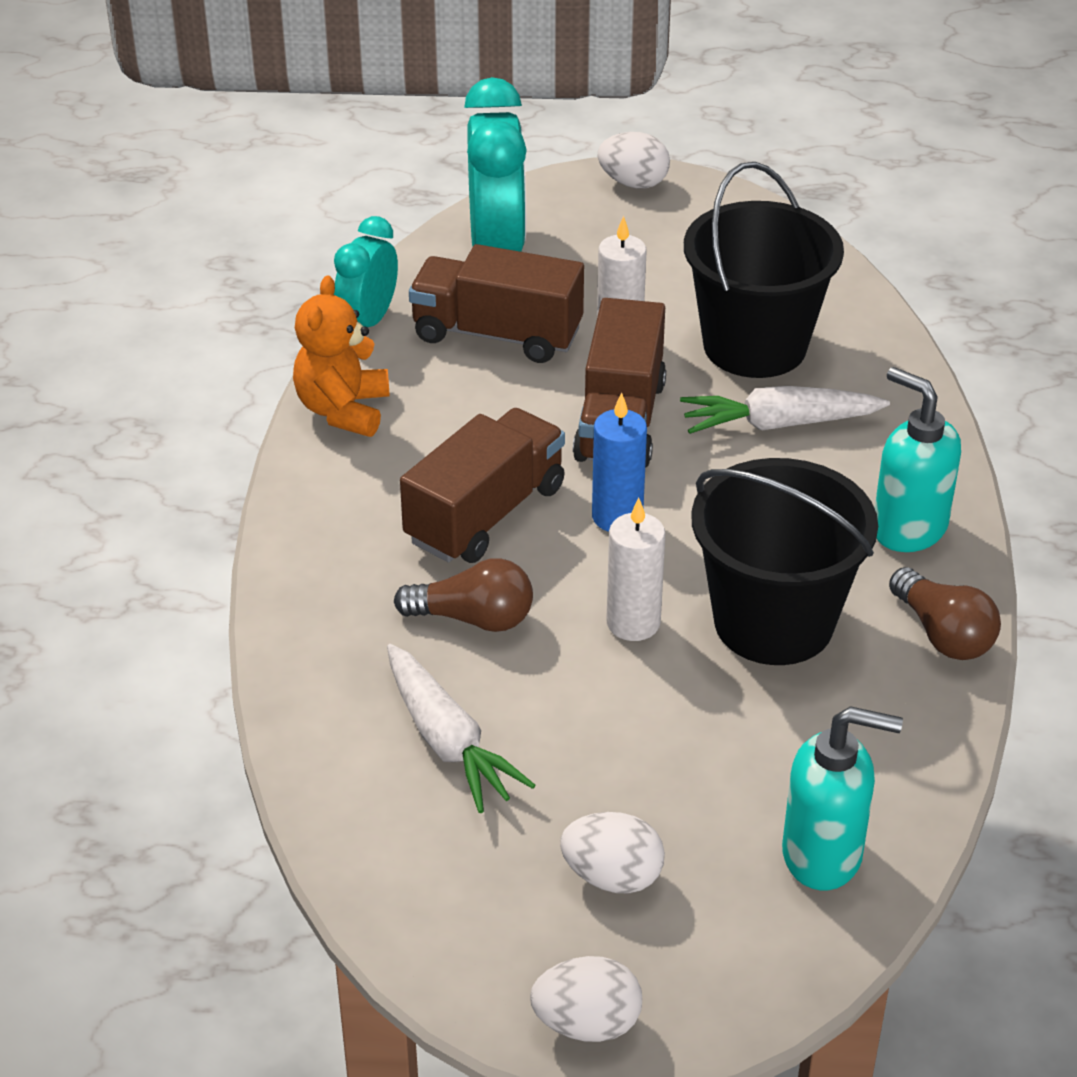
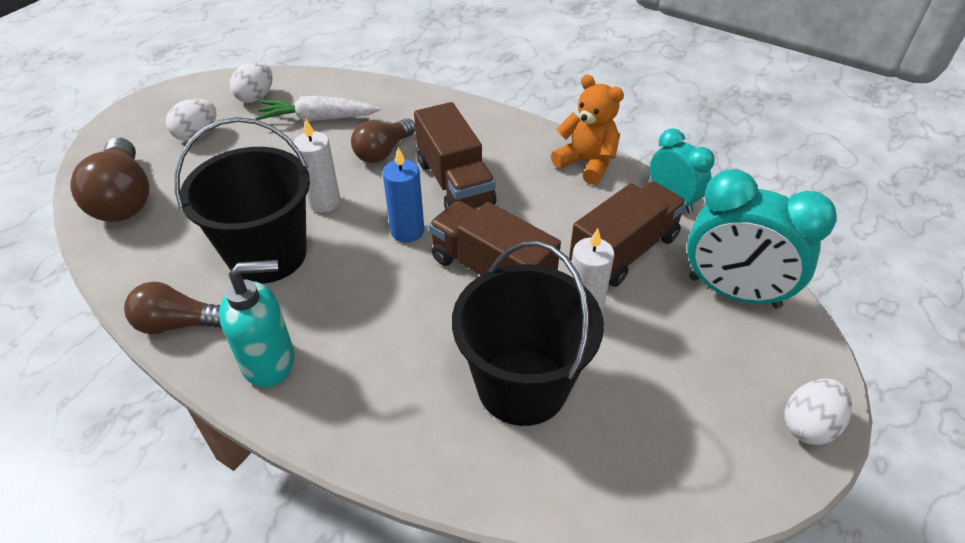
camera: 120 degrees right, 5 degrees up
white egg [530,956,642,1042] -> white egg moved to [230,62,273,103]
white carrot [680,386,890,434] -> none
turquoise soap dispenser [782,706,903,890] -> brown light bulb [70,138,149,222]

